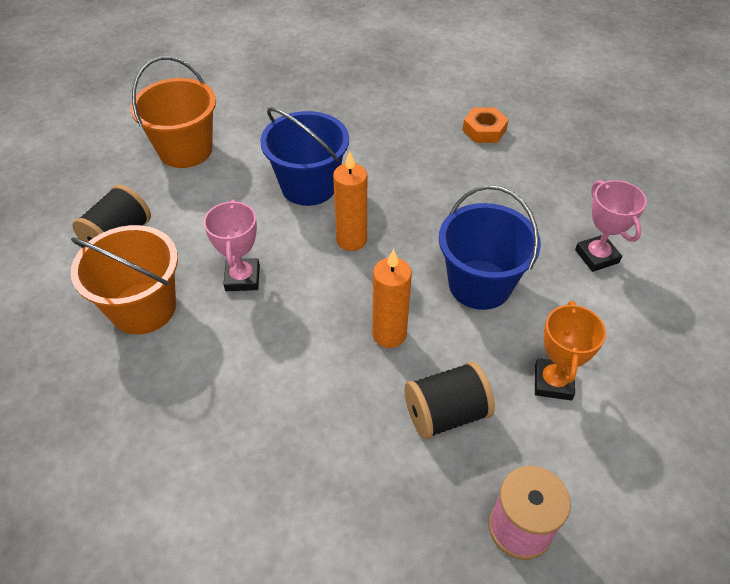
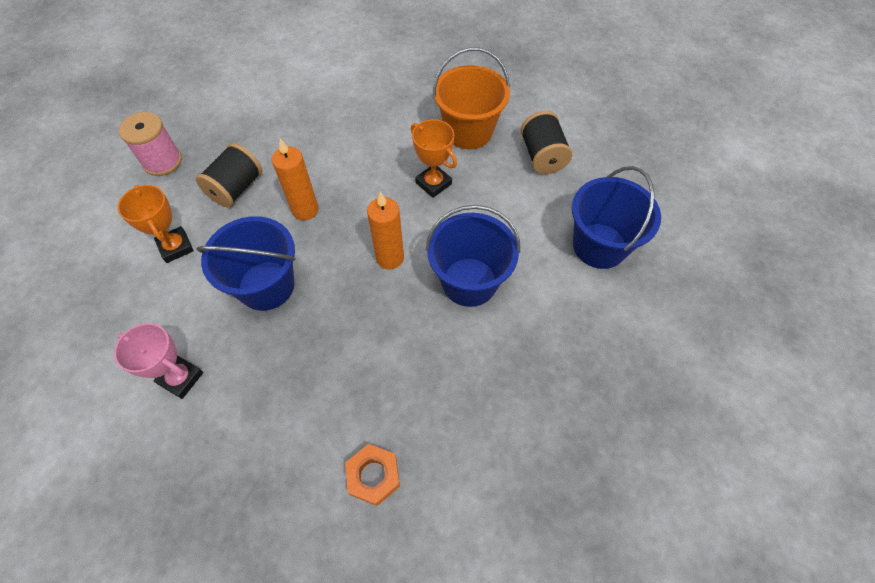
camera: 140 degrees right, 10 degrees up
orange bucket [130,56,216,168] -> blue bucket [572,166,661,269]
pink trophy [204,200,260,291] -> orange trophy [411,119,457,198]

